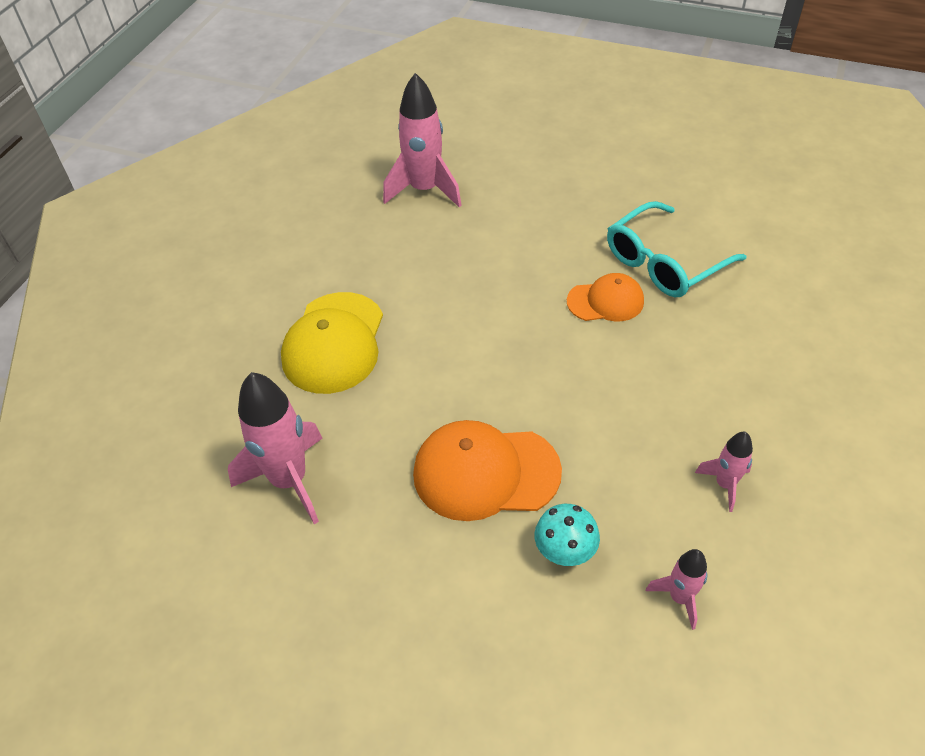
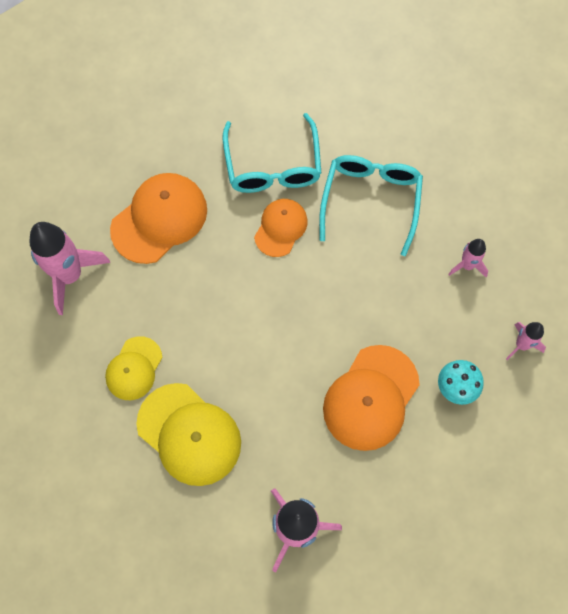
camera: 60 degrees left, 20 degrees up
none -> yellow cap [105,336,163,400]
none -> orange cap [110,173,207,264]
none -> turquoise glasses [319,155,423,256]

